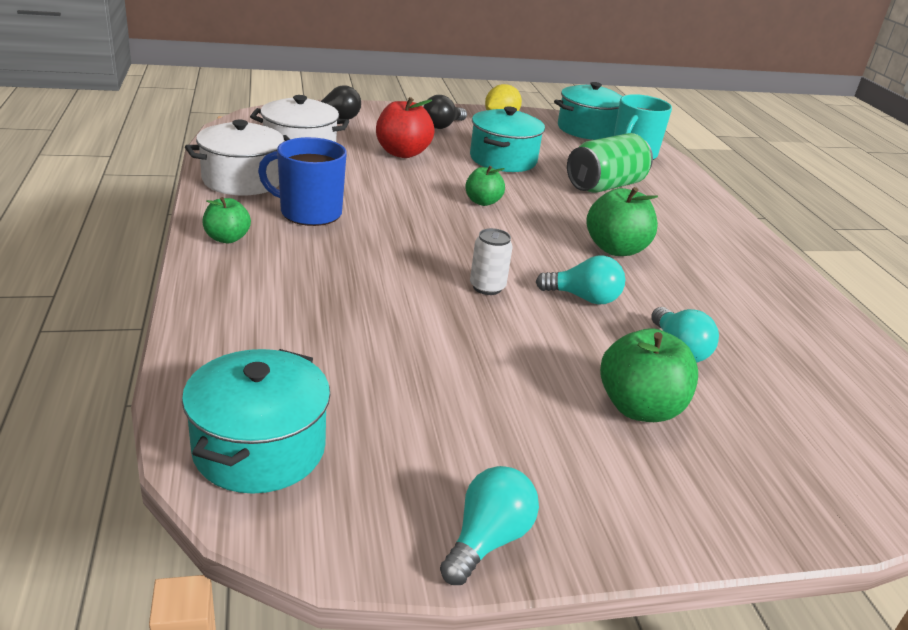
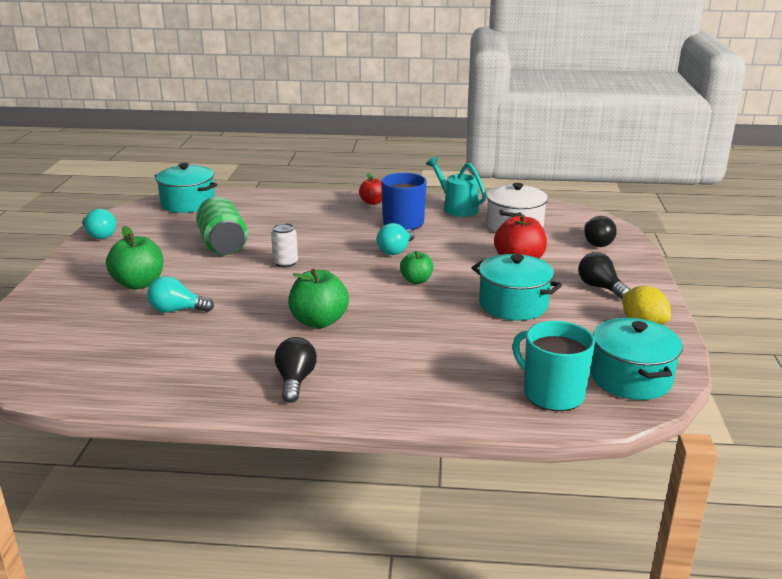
camera: 110 degrees right, 5 degrees down
white pot [185,120,290,195] -> turquoise watering can [426,157,486,217]
green apple [203,197,251,243] -> red apple [359,173,382,205]
turquoise light bulb [536,256,625,305] -> turquoise light bulb moved to [377,223,415,255]
green can [567,133,653,193] -> green can moved to [196,197,248,255]
none -> black light bulb [275,337,317,403]

